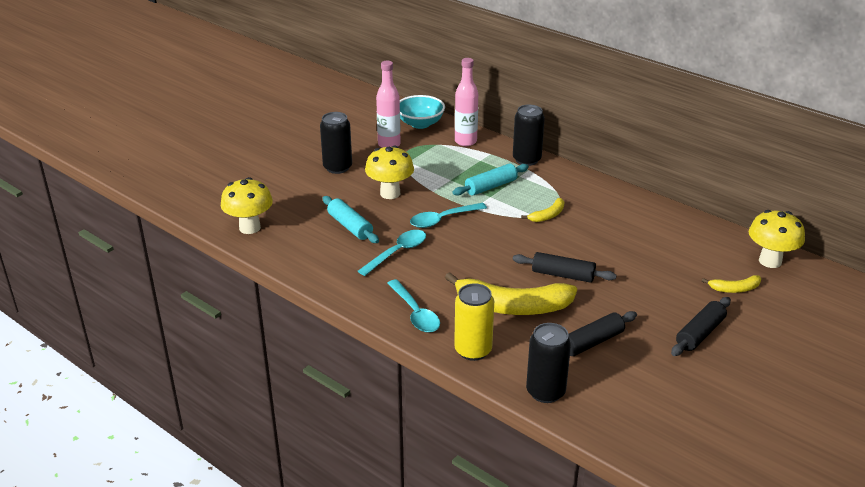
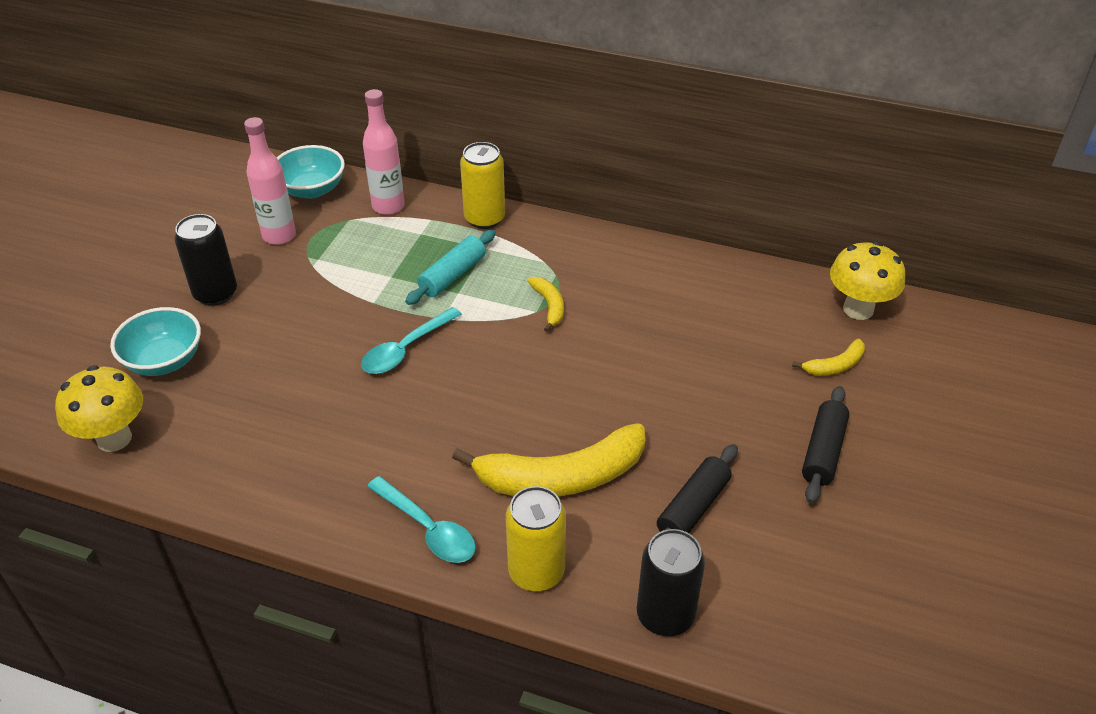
camera: 20 degrees left, 10 degrees up
turquoise rolling pin [323,196,379,243] -> none
turquoise spoon [358,230,426,276] -> none
yellow mushroom [365,145,414,199] -> none
black can [513,105,545,166] -> yellow can [460,142,505,229]
black rolling pin [513,252,617,283] -> none
yellow banana [521,198,564,222] -> yellow banana turned 45 degrees counterclockwise [528,277,564,332]
none -> turquoise bowl [110,307,201,376]

